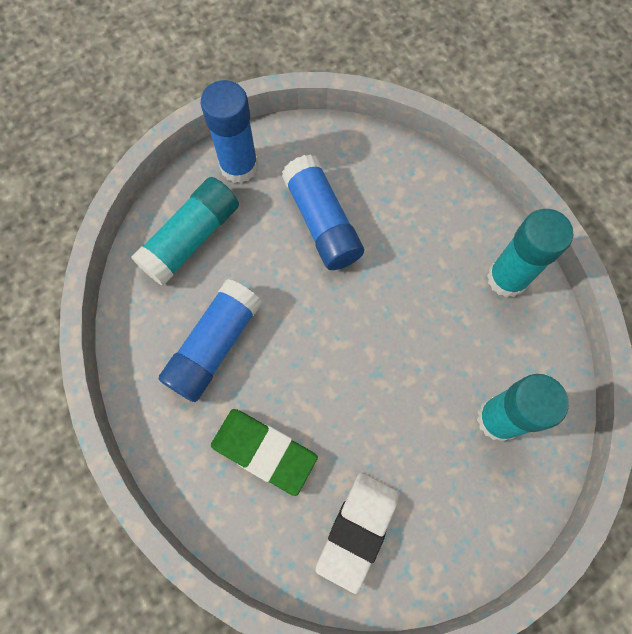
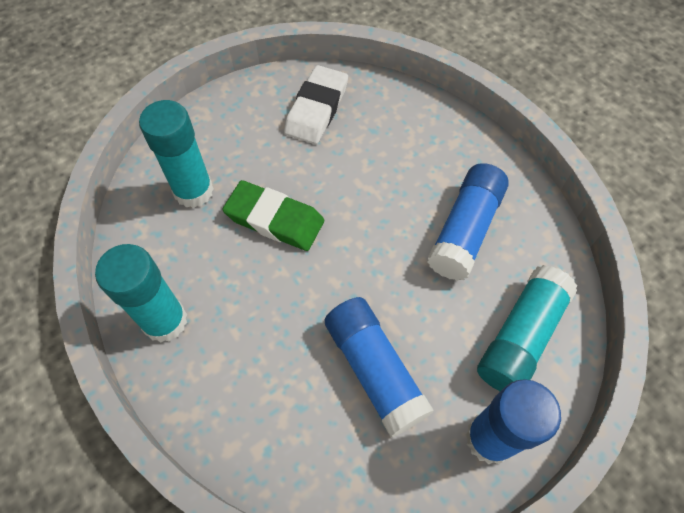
camera: 175 degrees right, 10 degrees down
green eraser [211,409,318,496] -> green eraser moved to [222,180,324,251]

